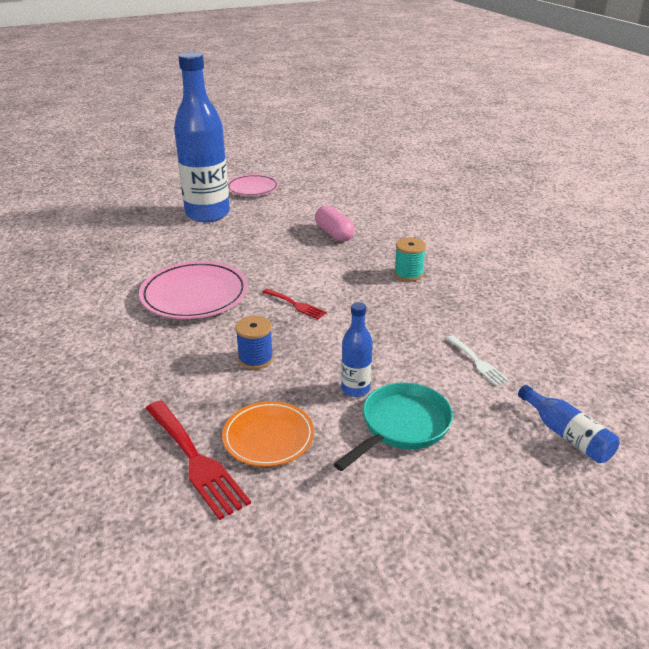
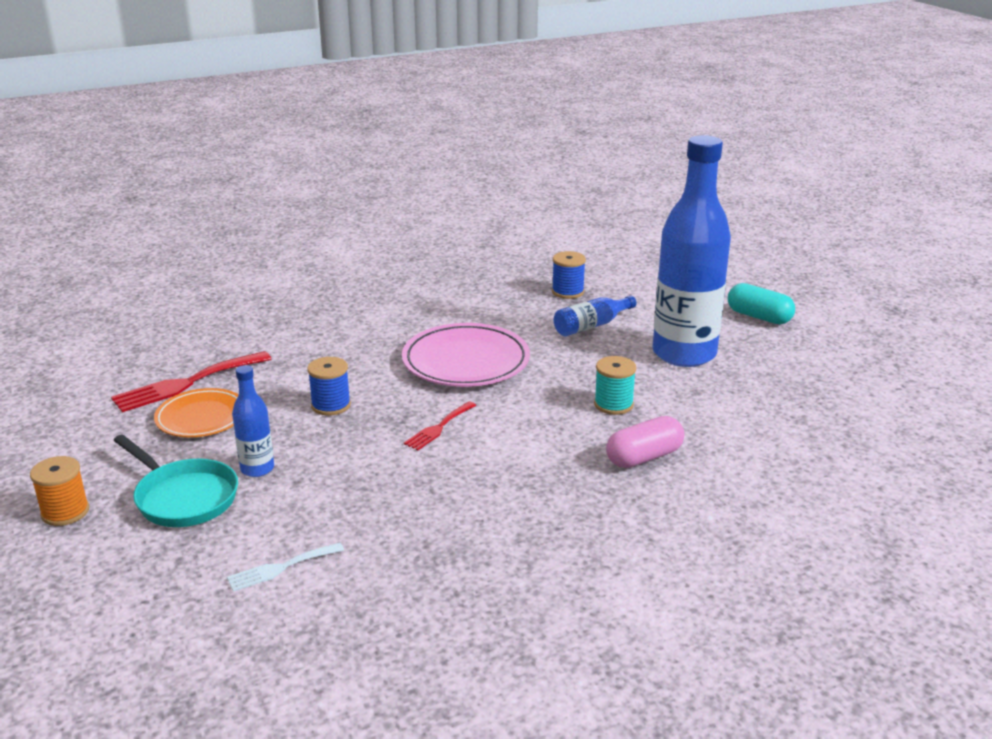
camera: 90 degrees right, 5 degrees down
pink plate [228,174,279,196] -> none
turquoise spool [394,238,426,282] -> turquoise spool moved to [594,356,636,415]
blue bottle [518,385,619,463] -> blue bottle moved to [554,296,636,336]
none -> orange spool [30,456,89,526]
none -> blue spool [552,251,586,299]
none -> turquoise capsule [728,283,795,324]

